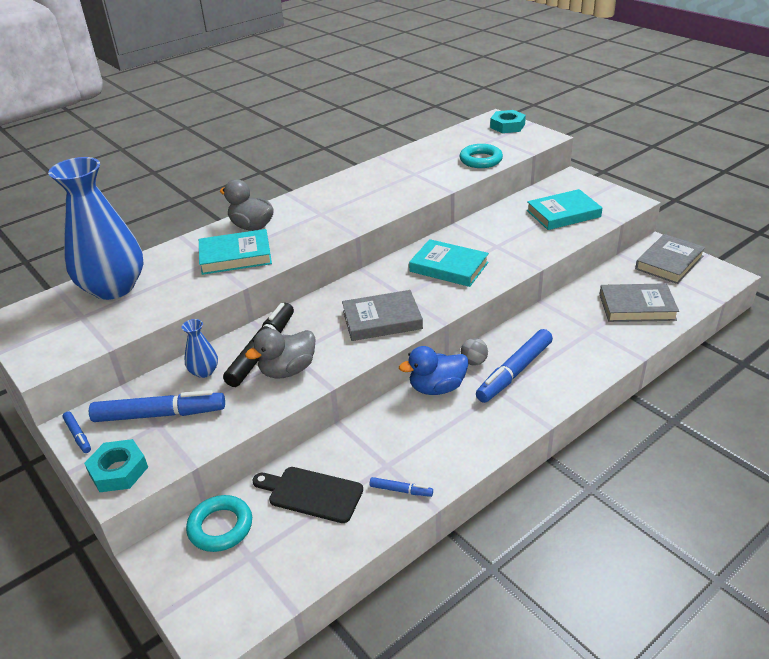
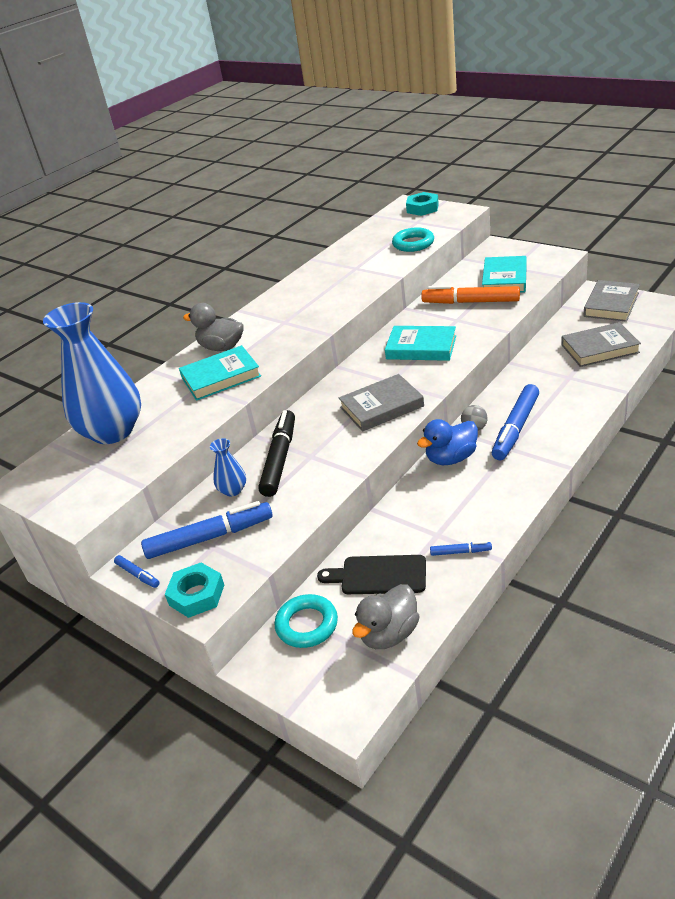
camera: 10 degrees left, 0 degrees up
grey duck [245,328,316,379] -> grey duck moved to [352,584,420,649]
turquoise book [527,189,602,230] -> turquoise book turned 45 degrees counterclockwise [482,256,527,293]
none -> orange marker [421,285,520,304]

